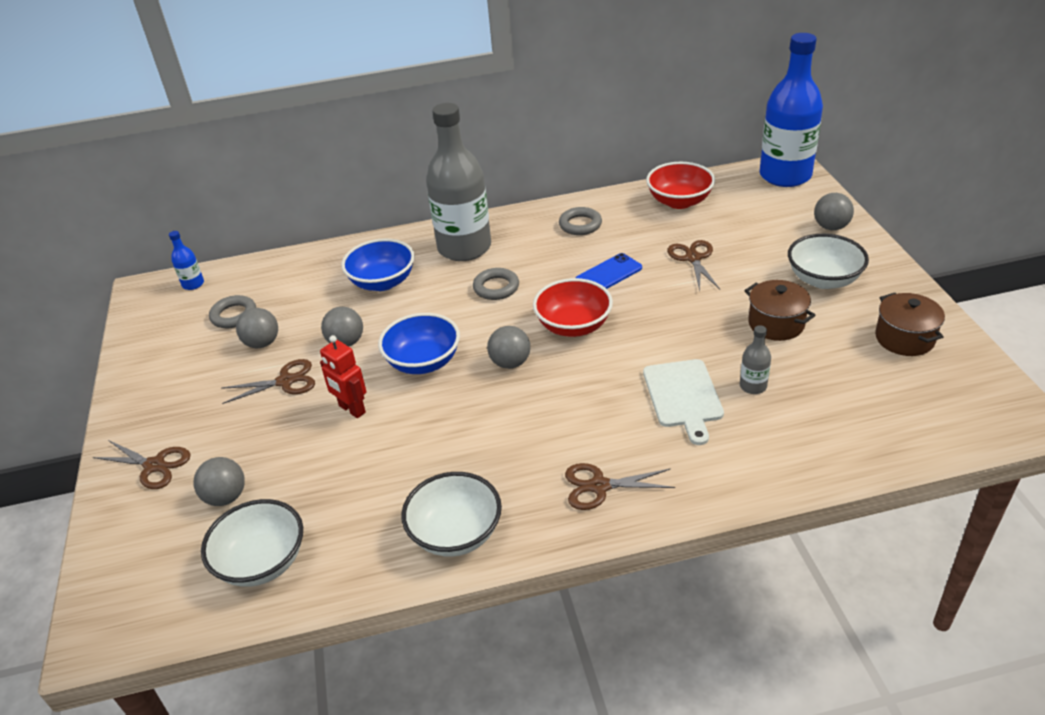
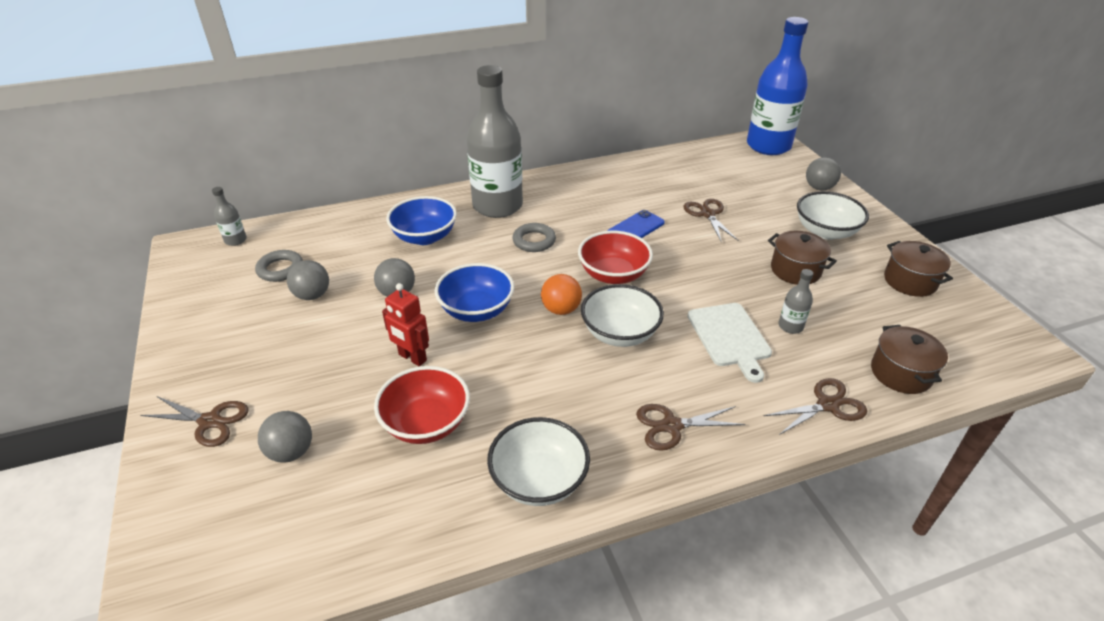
camera: 10 degrees left, 0 degrees up
blue bottle [169,231,204,290] -> grey bottle [212,187,247,246]
white bowl [201,499,303,587] -> white bowl moved to [581,284,664,347]
brown scissors [221,359,315,404] -> brown scissors moved to [764,378,867,435]
grey ball [487,326,530,369] -> orange ball [541,274,582,315]
grey ring [559,207,602,235] -> none
red bowl [646,162,715,209] -> red bowl moved to [374,366,470,444]
none -> brown pot [871,325,948,394]

